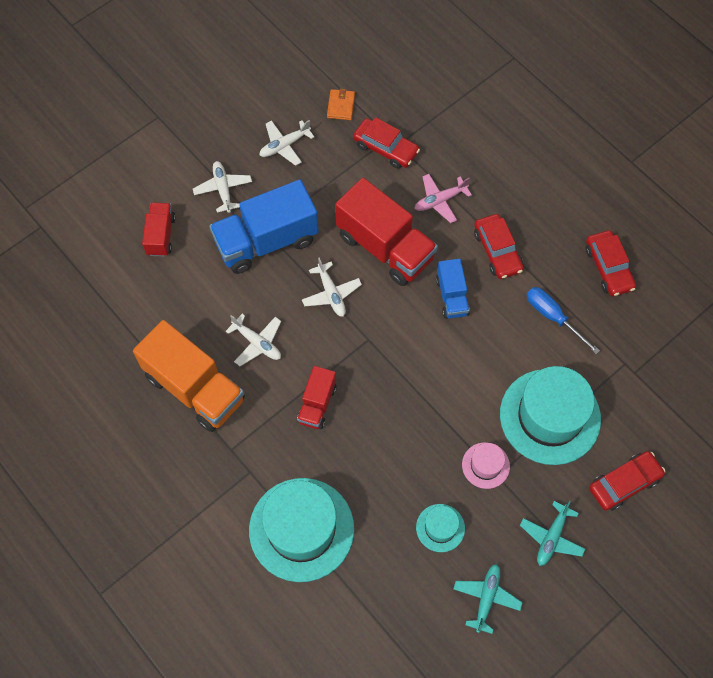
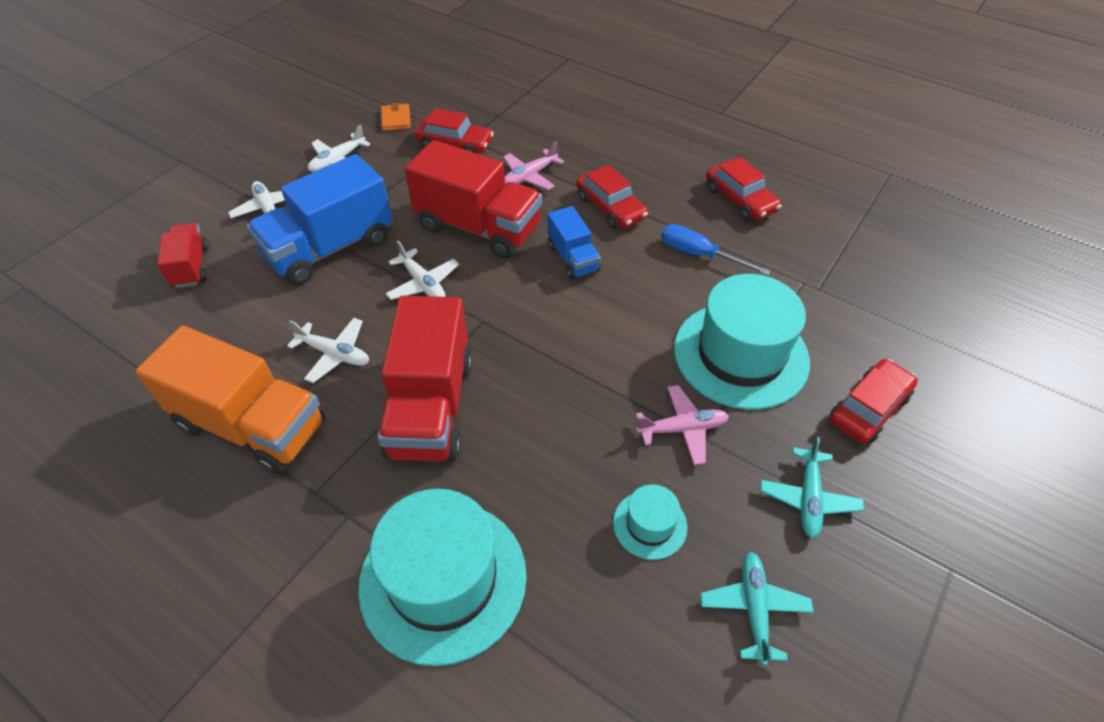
camera: 15 degrees left, 15 degrees down
red truck [297,366,337,429] -> red truck [377,296,473,462], size x1.89
pink hat [462,442,510,489] -> pink plane [636,385,729,465]

